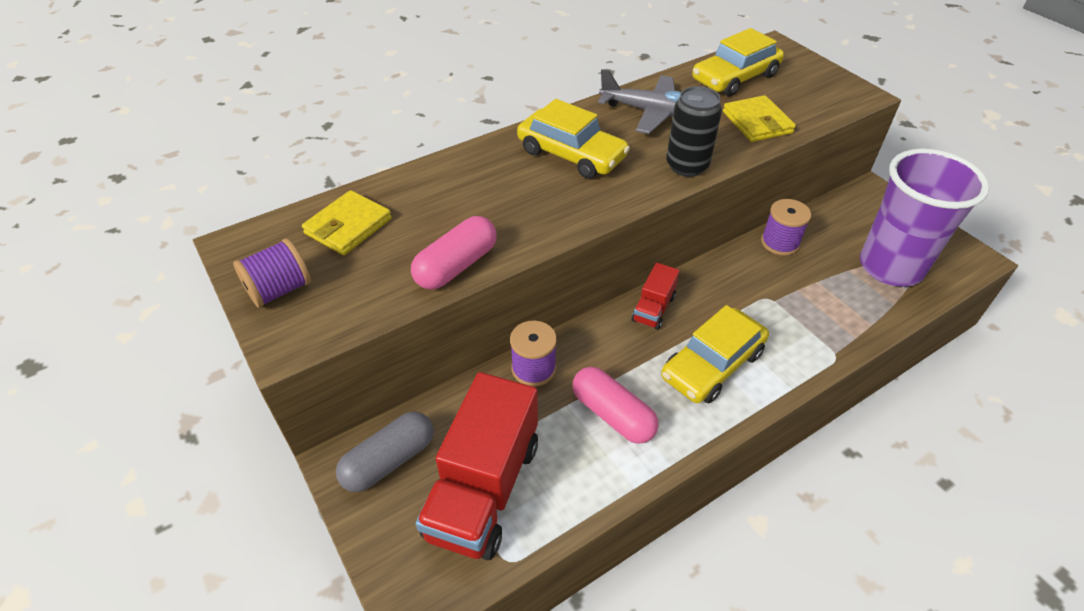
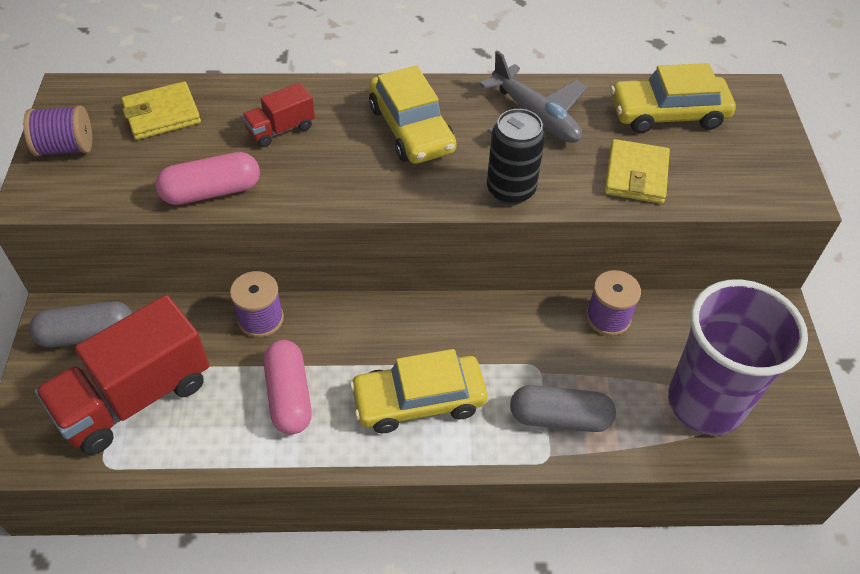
camera: 30 degrees right, 5 degrees up
red truck [632,263,679,330] -> red truck moved to [242,83,315,147]
none -> grey capsule [510,385,616,432]

